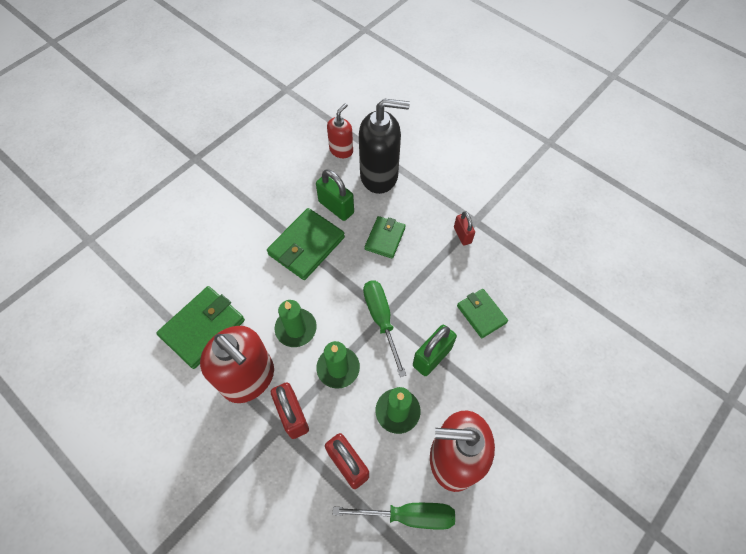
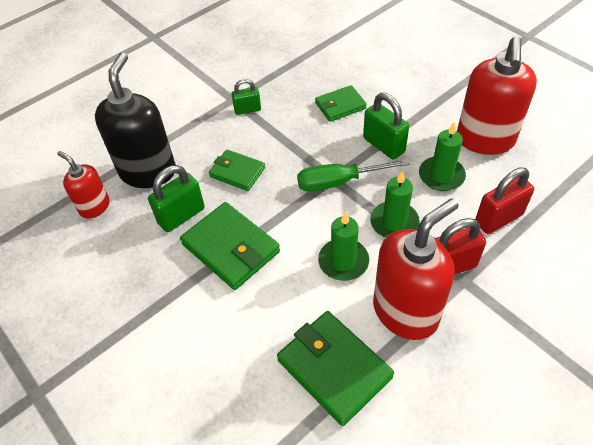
camera: 80 degrees left, 10 degrees down
green screwdriver [333,503,455,530] -> none
red padlock [454,211,475,245] -> green padlock [232,79,261,115]

